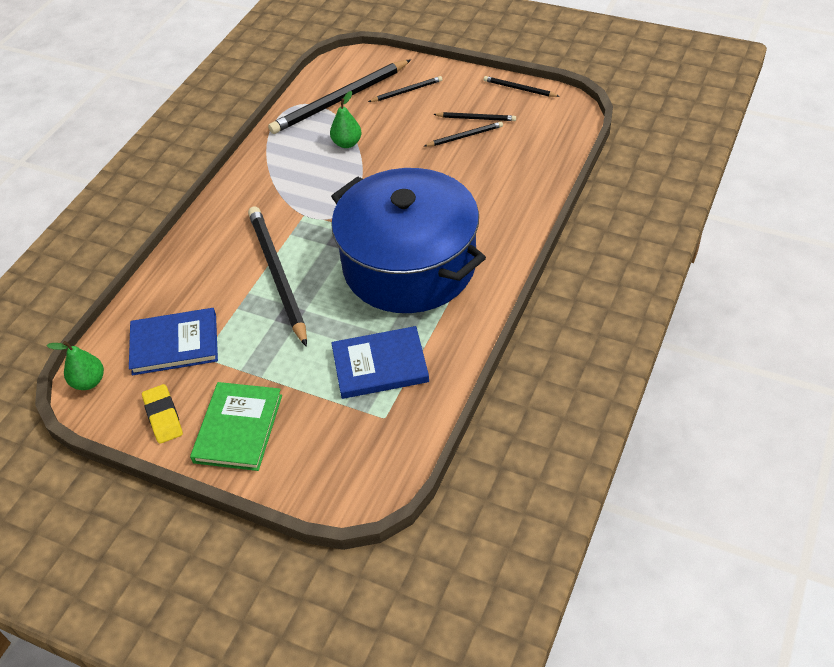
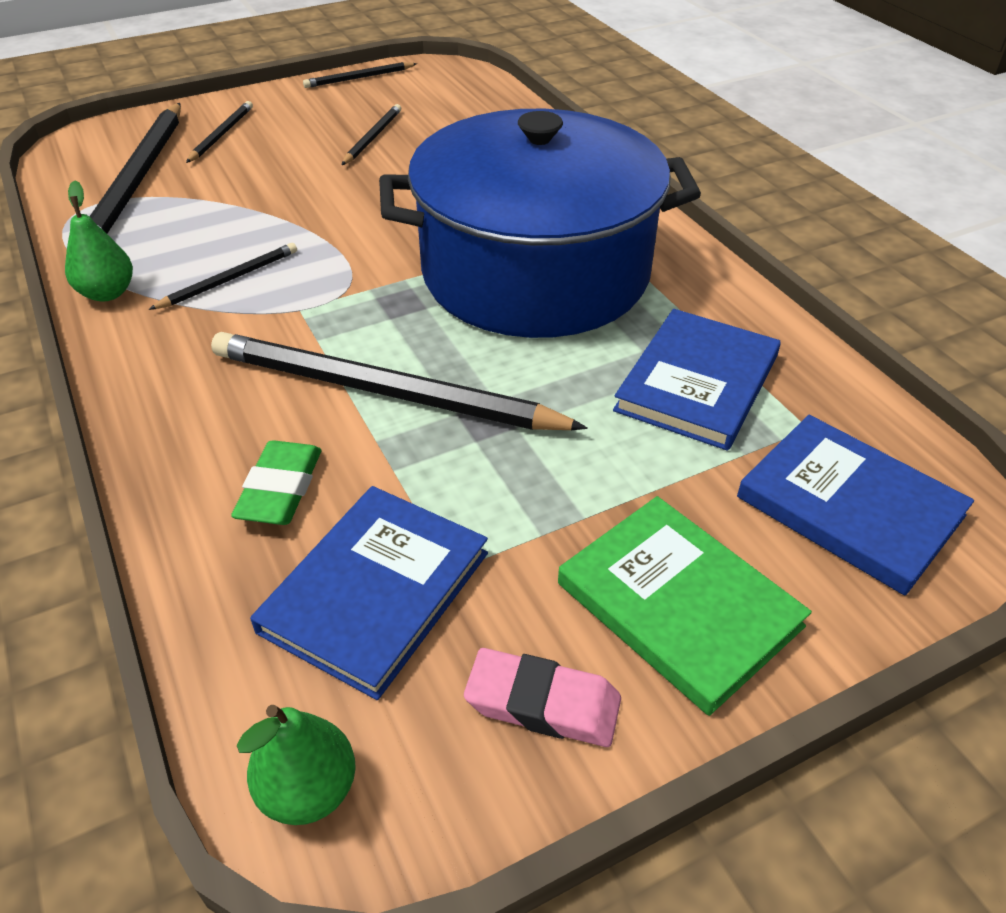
camera: 55 degrees left, 5 degrees down
yellow eraser [142,384,183,444] -> pink eraser [464,648,621,747]
green pear [330,91,362,148] -> green pear moved to [65,180,133,302]
black pencil [433,112,516,121] -> black pencil moved to [149,243,297,310]
none -> green eraser [231,440,321,525]
none -> blue book [737,415,974,596]

